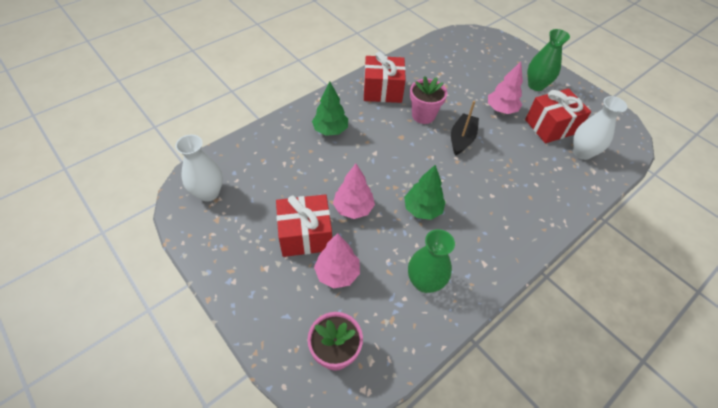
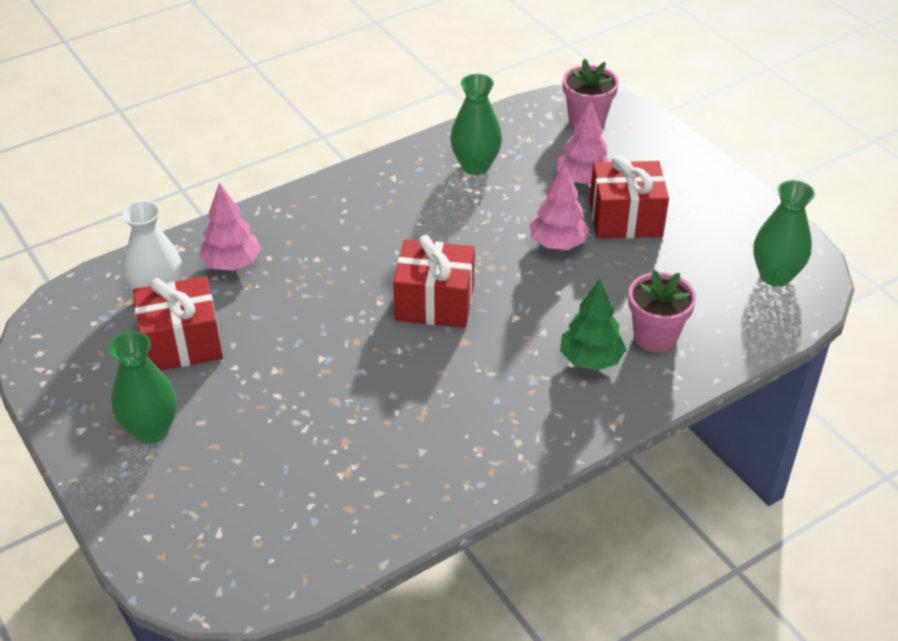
camera: 170 degrees left, 10 degrees down
white vase [175,135,223,202] -> green vase [753,180,815,287]
red gift [364,52,406,103] -> red gift moved to [393,235,475,328]
green tree [404,165,446,220] -> none
pink flower pot [410,76,447,124] -> pink flower pot moved to [628,270,696,353]
black boat [451,101,479,156] -> none
pink tree [488,62,523,114] -> pink tree moved to [200,183,261,271]

